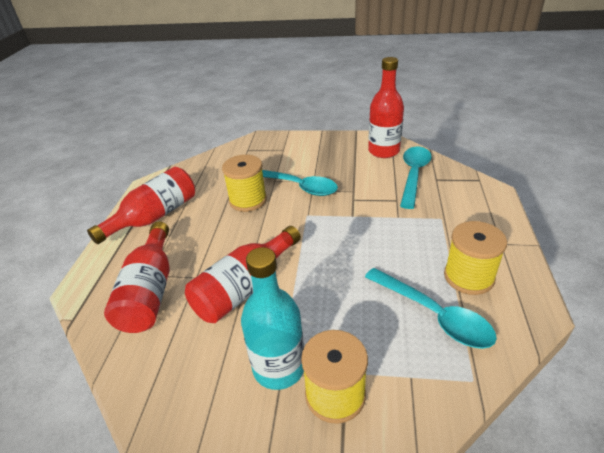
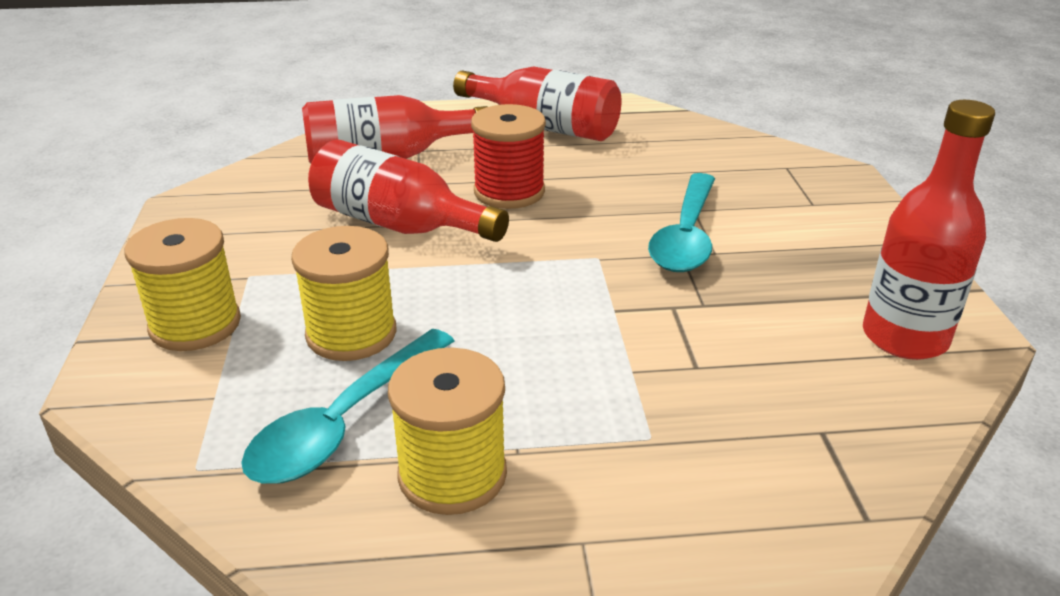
camera: 75 degrees right, 5 degrees down
yellow spool [222,155,267,212] -> yellow spool moved to [291,226,397,361]
turquoise bottle [241,247,304,390] -> none
turquoise spoon [400,147,432,209] -> none
none -> red spool [471,104,546,209]

